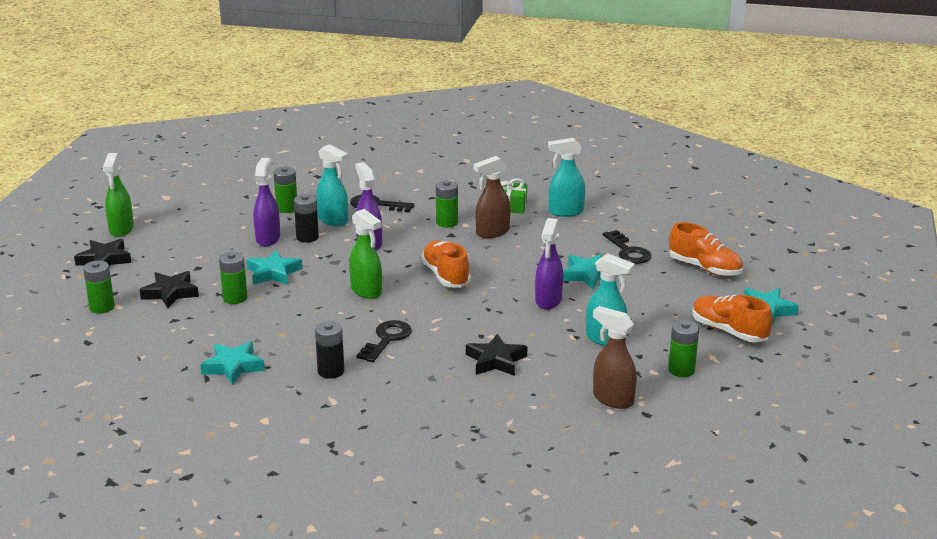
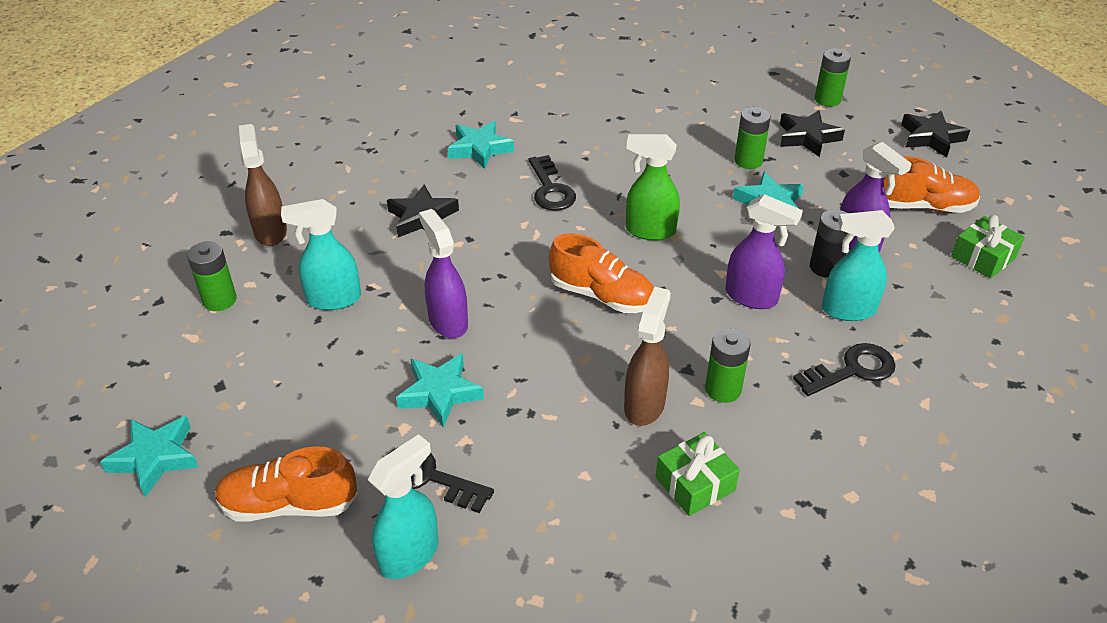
camera: 140 degrees right, 15 degrees up
green spray bottle [103,153,134,237] -> none
turquoise star [200,341,265,385] -> turquoise star moved to [448,121,514,169]
green battery [274,167,297,213] -> none
black battery [315,321,344,379] -> none
turquoise spray bottle [548,138,585,217] -> turquoise spray bottle moved to [368,434,438,579]
brown spray bottle [593,306,637,409] -> brown spray bottle turned 105 degrees counterclockwise [239,124,287,246]
orange shoe [693,295,773,342] -> orange shoe moved to [884,156,981,213]
none -> green gift [951,215,1025,279]

